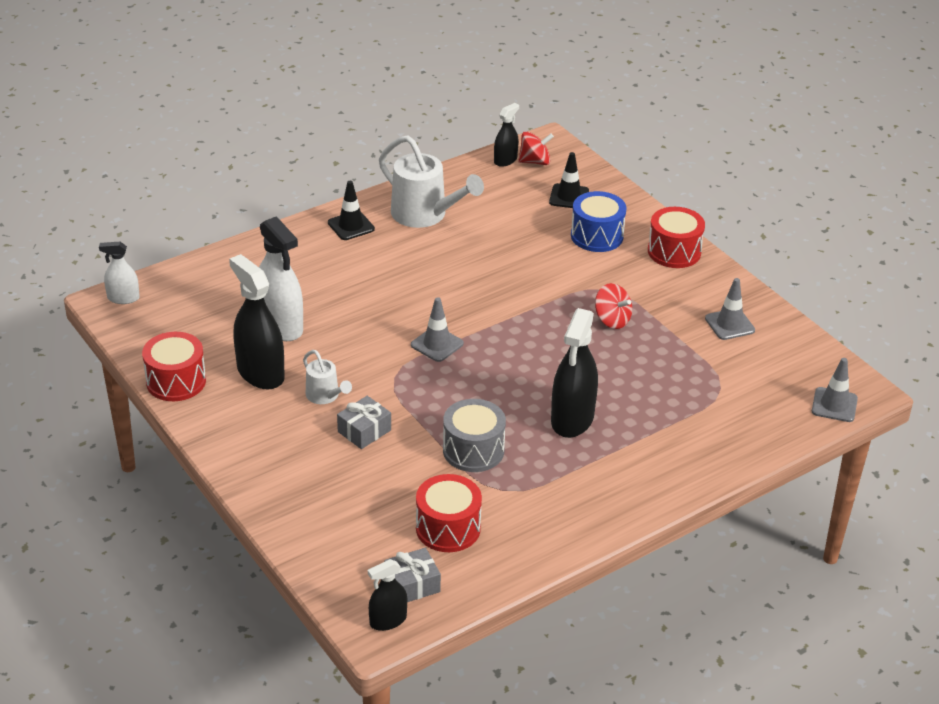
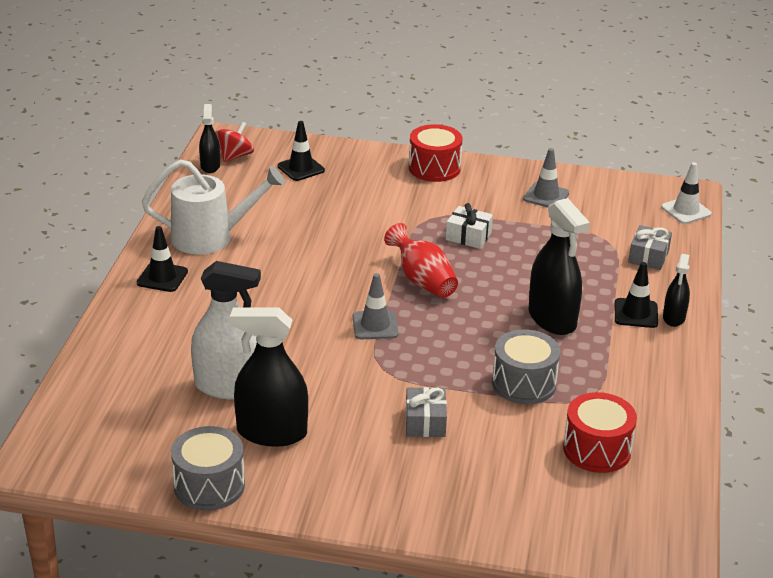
camera: 45 degrees left, 5 degrees down
white spray bottle [99,242,140,304] -> none
red drum [142,332,206,401] -> grey drum [171,426,245,511]
white watering can [303,350,352,404] -> none
black spray bottle [368,559,407,631] -> black spray bottle moved to [663,254,690,327]
grey gift [384,548,441,602] -> grey gift moved to [628,225,672,270]
blue drum [571,191,626,252] -> none
red spinning top [595,283,632,329] -> white gift [446,203,493,249]
grey traffic cone [812,358,858,422] -> white traffic cone [661,162,712,224]
none -> red vase [384,223,458,298]
none -> black traffic cone [615,262,658,328]

